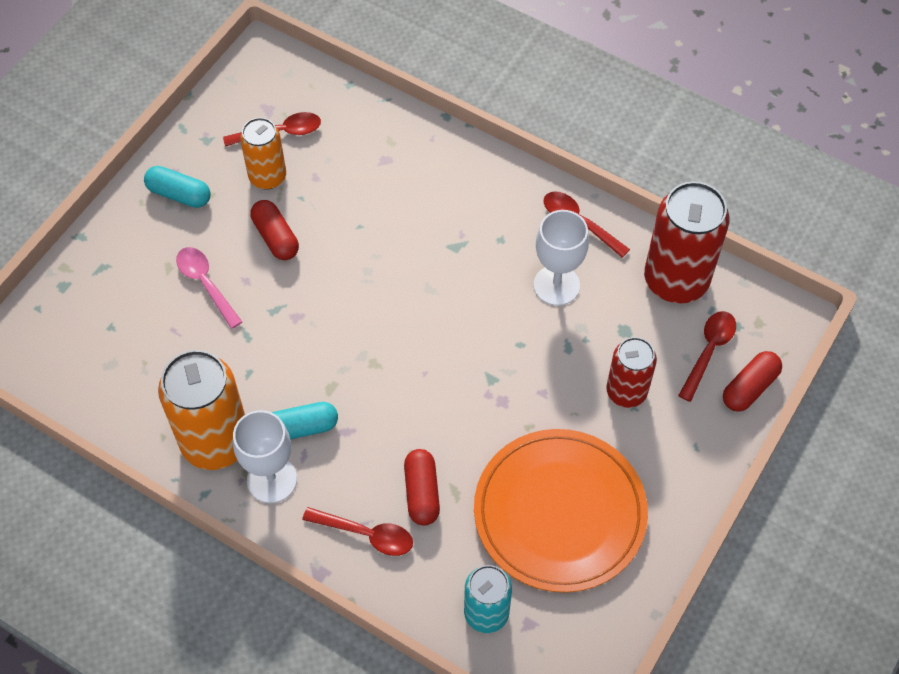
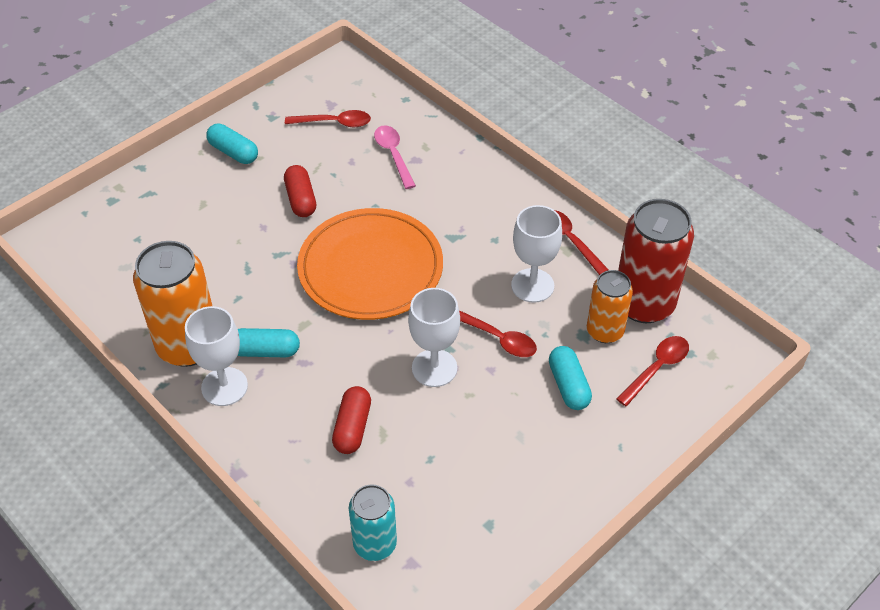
camera: 15 degrees right, 10 degrees down
pink spoon [176,247,242,329] -> pink spoon moved to [374,125,416,189]
orange can [240,118,286,190] -> orange can moved to [587,270,633,343]
red spoon [302,507,413,556] -> red spoon moved to [459,310,537,357]
orange plate [474,429,648,593] -> orange plate moved to [297,208,443,320]
red can [606,337,657,408] -> turquoise capsule [549,346,592,410]
red capsule [723,351,782,412] -> none
none -> white goblet [408,288,460,387]

